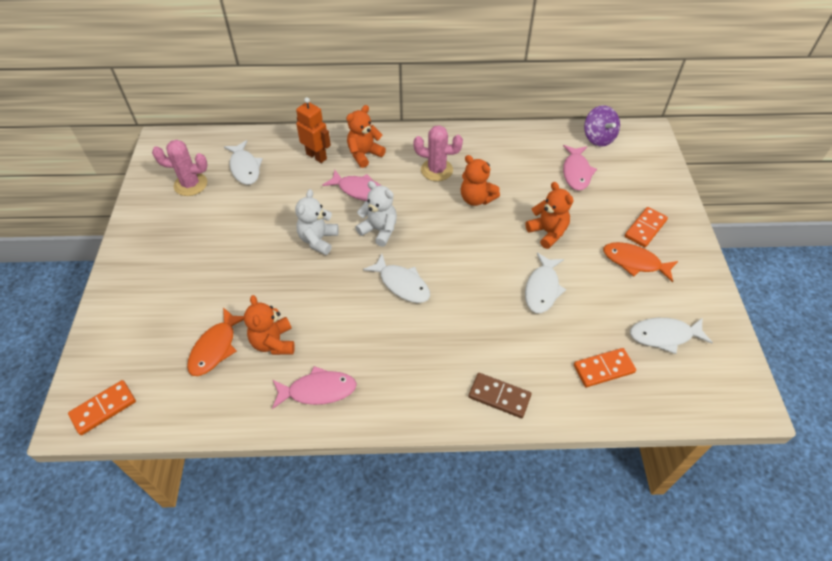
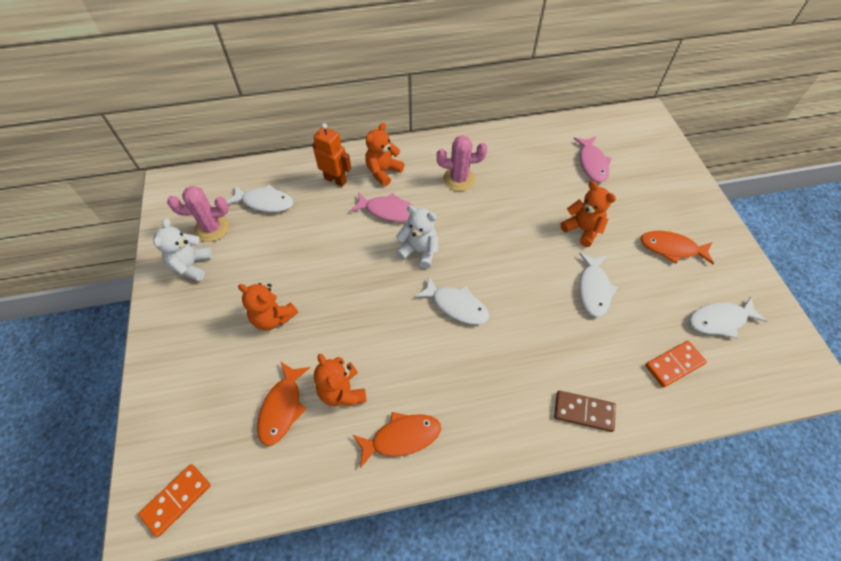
camera: 10 degrees left, 5 degrees up
white fish [224,140,263,185] -> white fish turned 45 degrees counterclockwise [227,185,293,212]
pink fish [272,366,357,409] -> orange fish [353,412,441,468]
white teddy bear [295,189,339,255] -> white teddy bear moved to [153,218,212,281]
orange teddy bear [461,155,500,206] -> orange teddy bear moved to [238,283,298,331]
purple spinning top [584,105,620,147] -> none
orange domino [625,207,668,247] -> none

